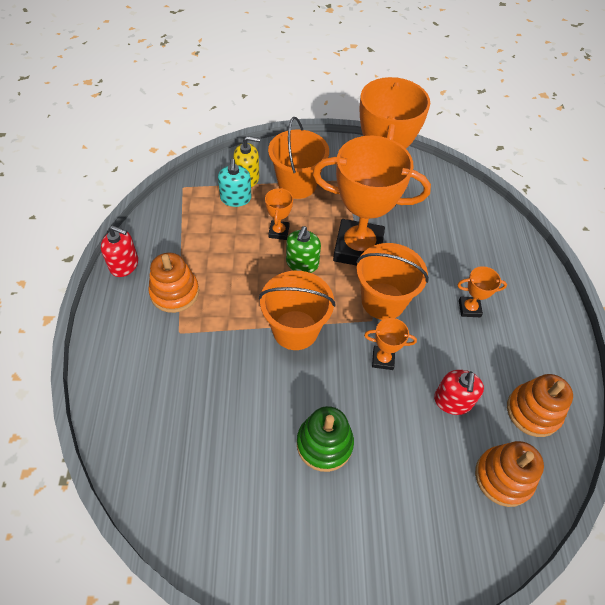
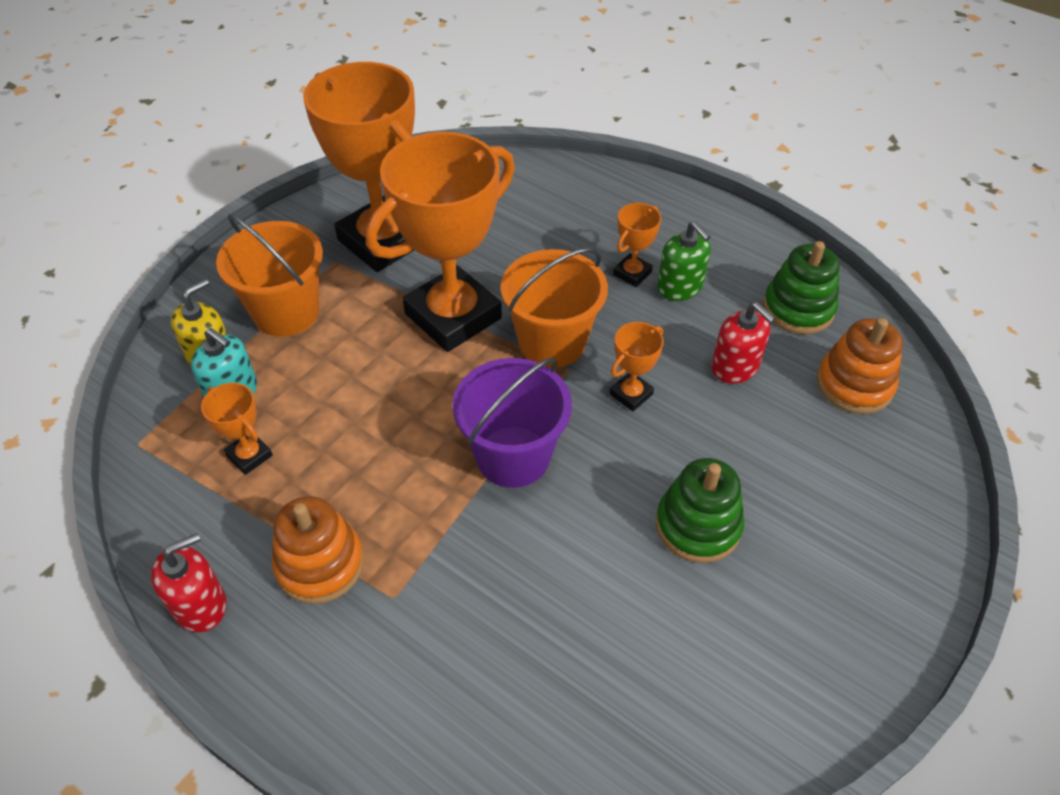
camera: 50 degrees left, 5 degrees down
orange bucket [259,271,336,350] -> purple bucket [452,357,572,488]
orange trophy [265,187,293,240] -> orange trophy moved to [201,383,273,475]
green soap dispenser [286,226,321,273] -> green soap dispenser moved to [657,221,711,301]
orange stacking toy [507,374,573,437] -> green stacking toy [763,241,840,334]

